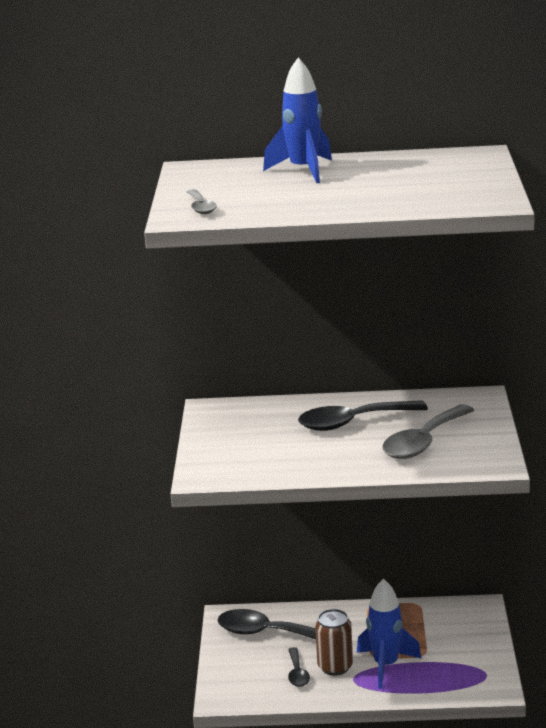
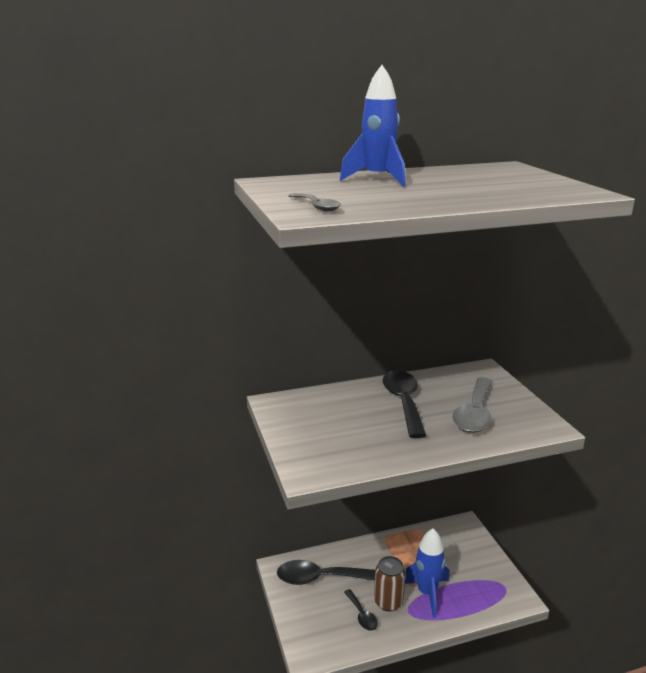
camera: 20 degrees left, 0 degrees up
black spoon [298,400,428,431] -> black spoon turned 120 degrees clockwise [383,370,426,438]

